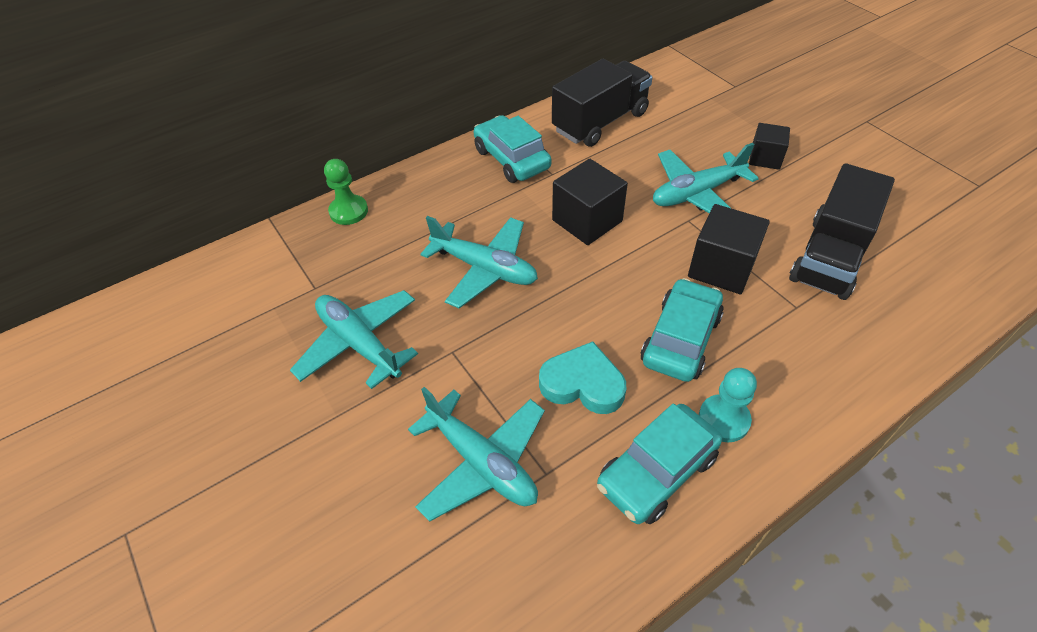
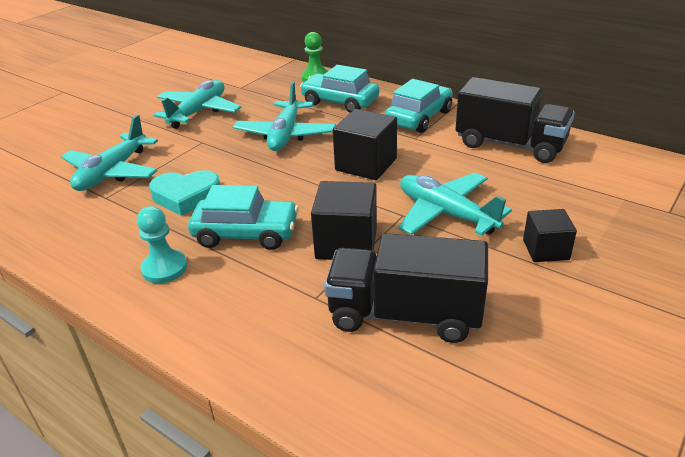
camera: 70 degrees right, 15 degrees down
turquoise heart [539,341,626,414] -> turquoise heart turned 90 degrees clockwise [149,170,220,216]
turquoise car [597,403,722,524] -> turquoise car moved to [300,65,379,113]

